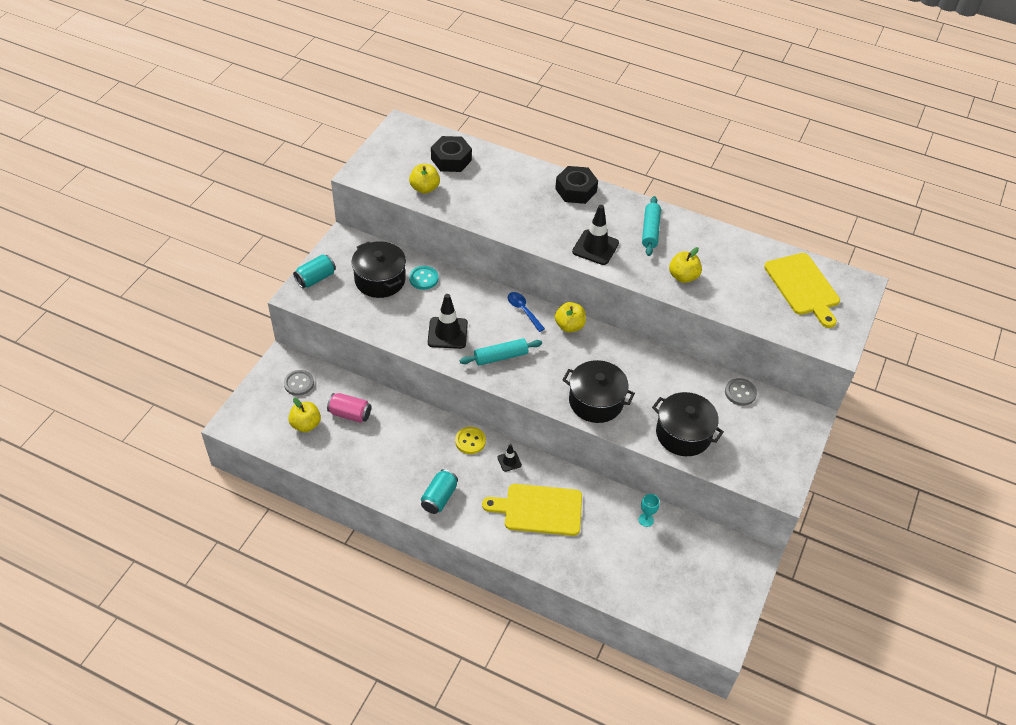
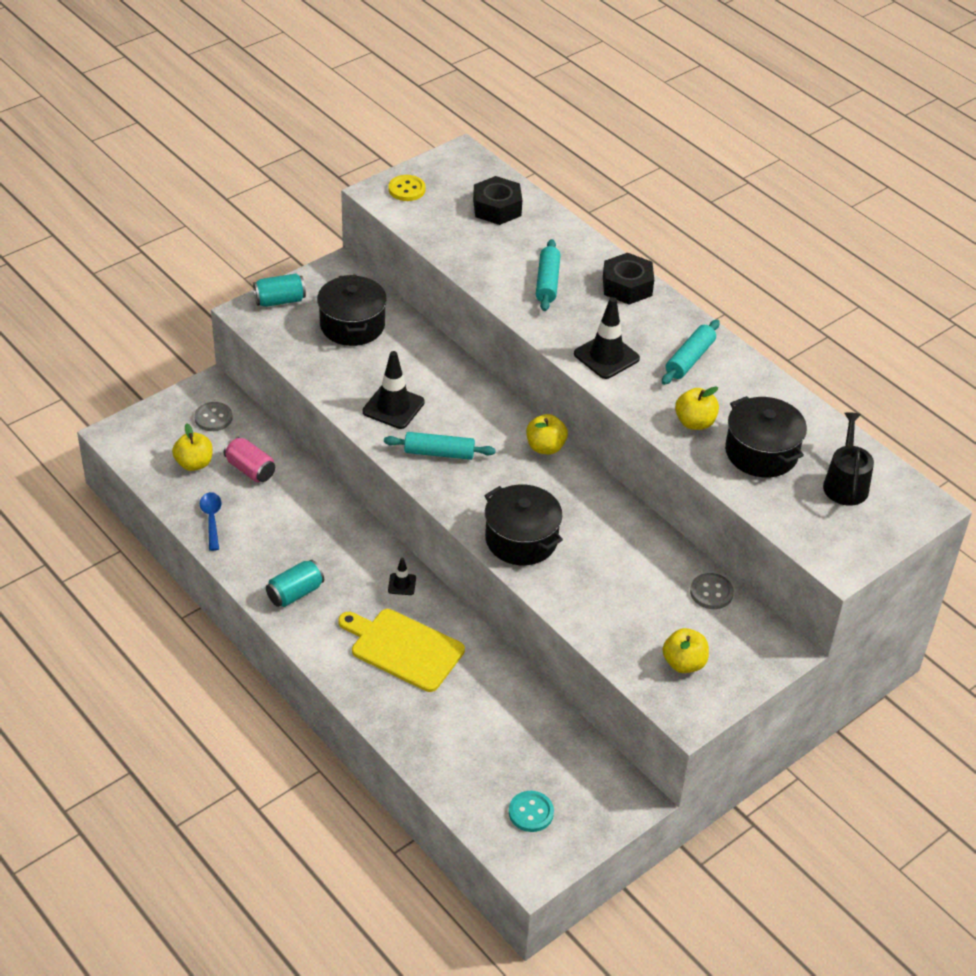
camera: 25 degrees right, 5 degrees down
yellow apple [409,164,440,194] -> yellow apple moved to [663,628,709,673]
turquoise button [409,266,438,290] -> turquoise button moved to [509,791,554,832]
yellow button [455,427,486,454] -> yellow button moved to [388,175,425,201]
blue spoon [508,292,545,332] -> blue spoon moved to [200,492,222,551]
turquoise goblet [639,494,659,527] -> none
black pot [652,392,724,456] -> black pot moved to [725,396,807,478]
yellow cutting board [764,253,840,328] -> black watering can [823,412,874,506]
none -> turquoise rolling pin [536,239,561,311]

